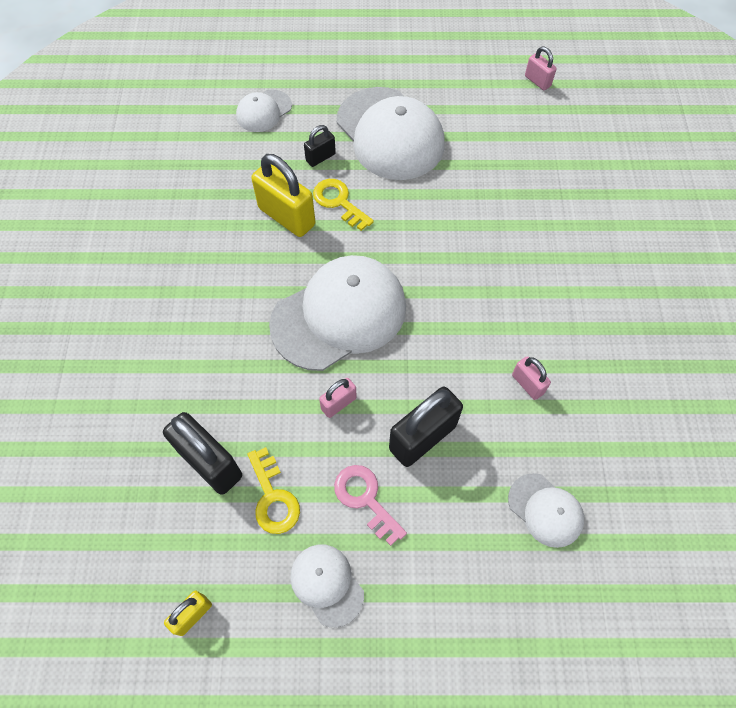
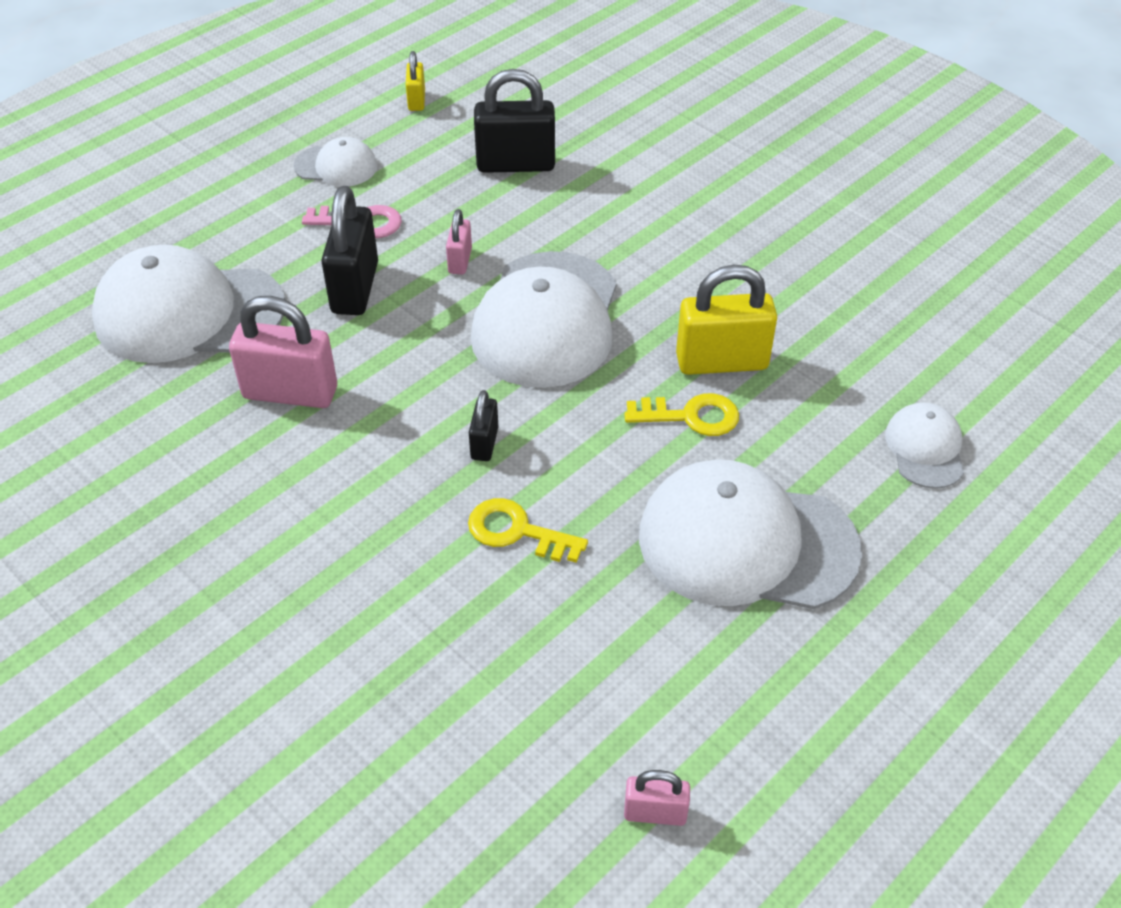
camera: 135 degrees right, 15 degrees down
yellow key [248,447,300,534] -> yellow key moved to [468,498,588,563]
black padlock [304,125,336,167] -> black padlock moved to [469,390,498,461]
white cap [508,473,584,548] -> white cap [92,245,285,363], size x2.03
pink padlock [512,356,551,400] -> pink padlock [229,296,337,408], size x1.91

